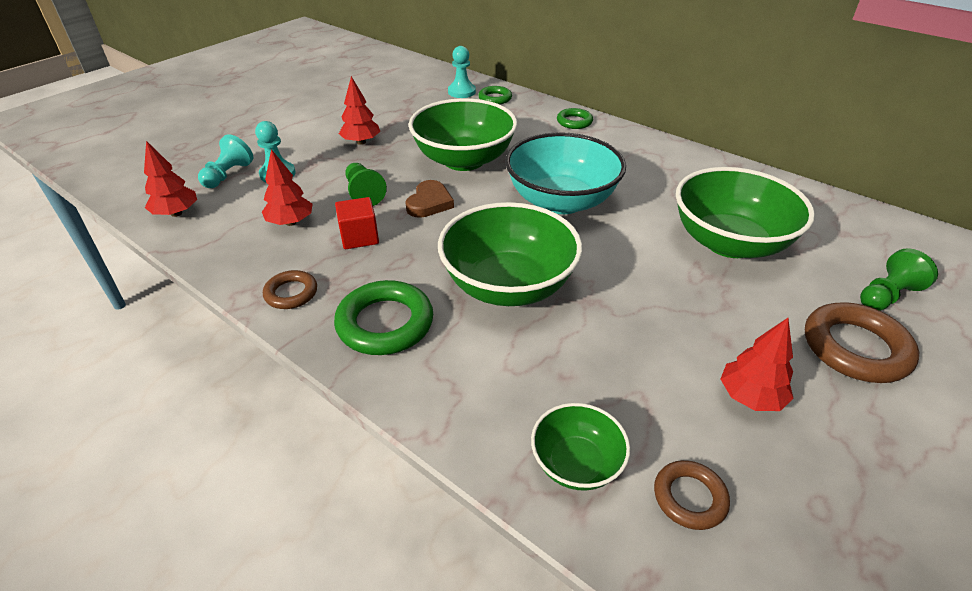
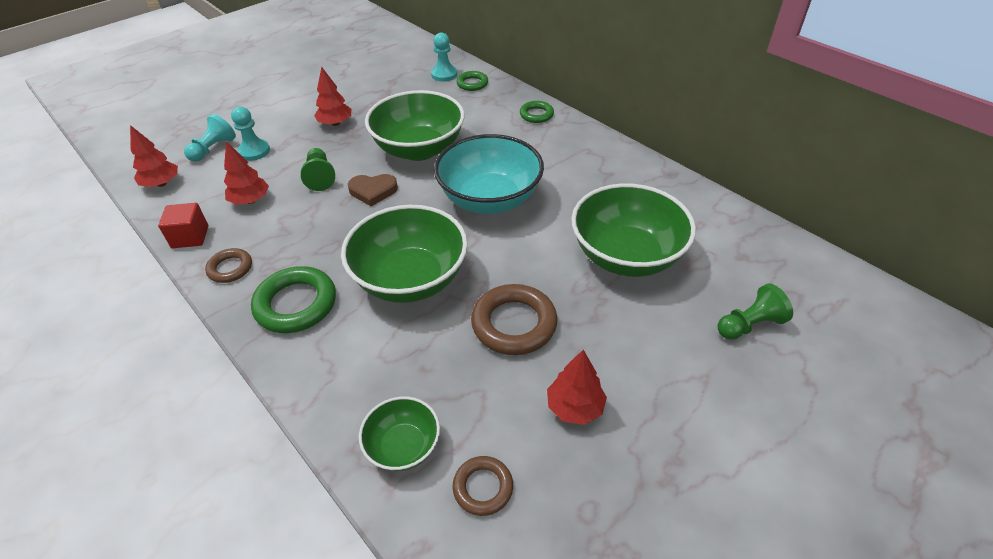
camera: 10 degrees right, 5 degrees up
red cube [335,197,379,249] -> red cube moved to [158,203,208,248]
brown heart [405,180,454,218] -> brown heart turned 60 degrees clockwise [348,174,398,206]
brown ring [805,302,919,383] -> brown ring moved to [471,284,557,355]

